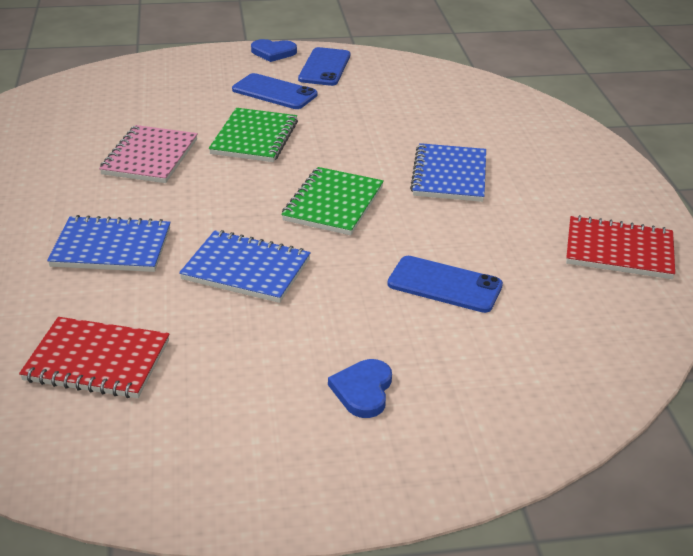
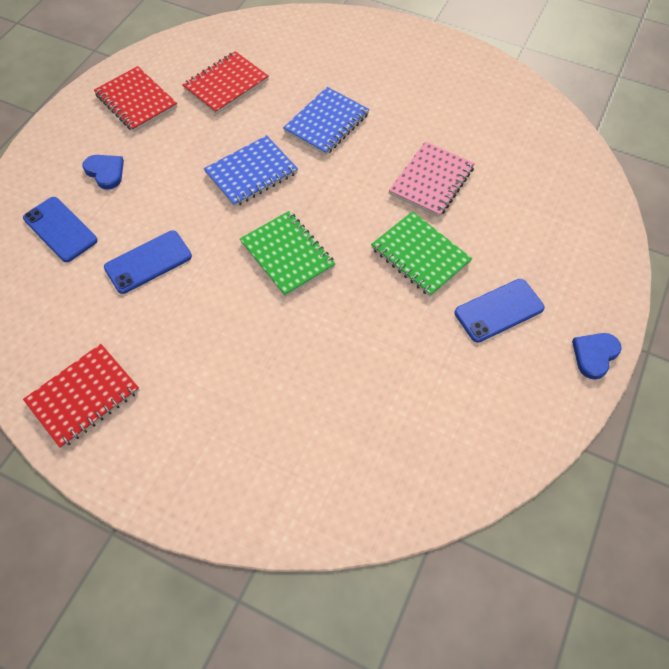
camera: 125 degrees right, 25 degrees up
pink notebook [99,125,198,183] -> pink notebook turned 75 degrees clockwise [389,141,475,217]
blue phone [298,47,350,86] -> blue phone moved to [23,197,98,262]
blue notebook [410,143,486,202] -> none
none -> red notebook [94,66,177,132]

